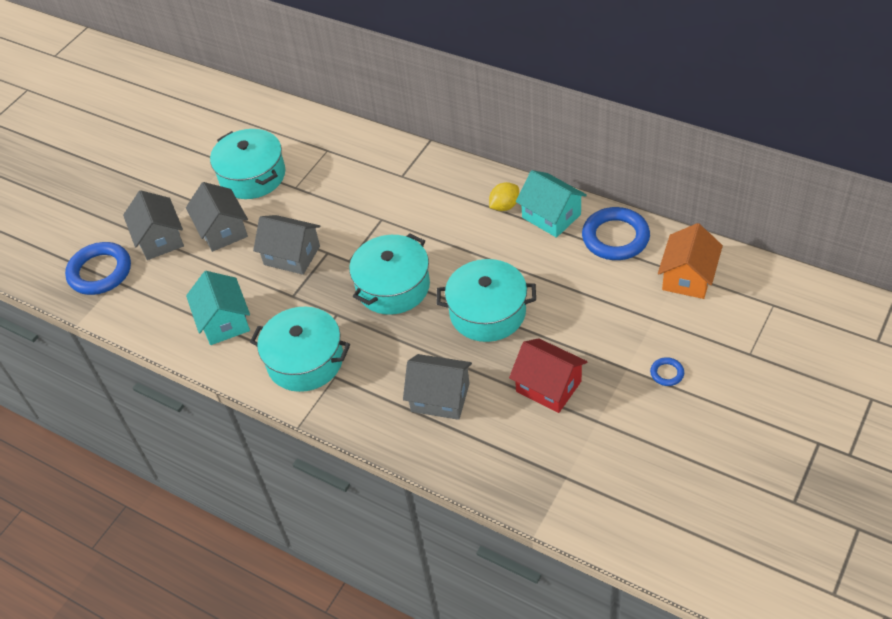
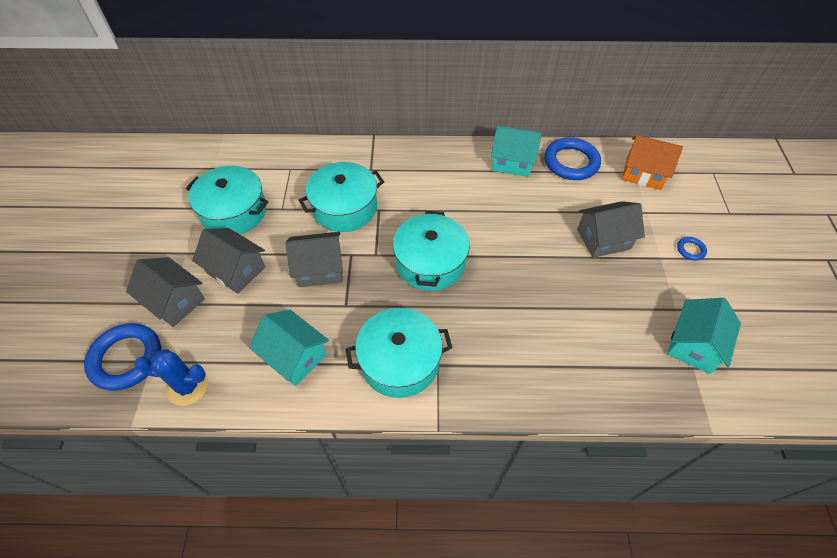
camera: 35 degrees left, 5 degrees up
grey house [403,354,472,420] -> grey house moved to [577,201,645,258]
turquoise pot [437,259,536,342] -> turquoise pot moved to [299,162,384,232]
yellow lemon [489,182,519,211] -> none
red house [509,338,588,413] -> none
orange house [658,223,723,299] -> orange house turned 60 degrees counterclockwise [622,135,683,190]
none -> blue cactus [135,349,208,406]
none -> turquoise house [667,298,741,374]

